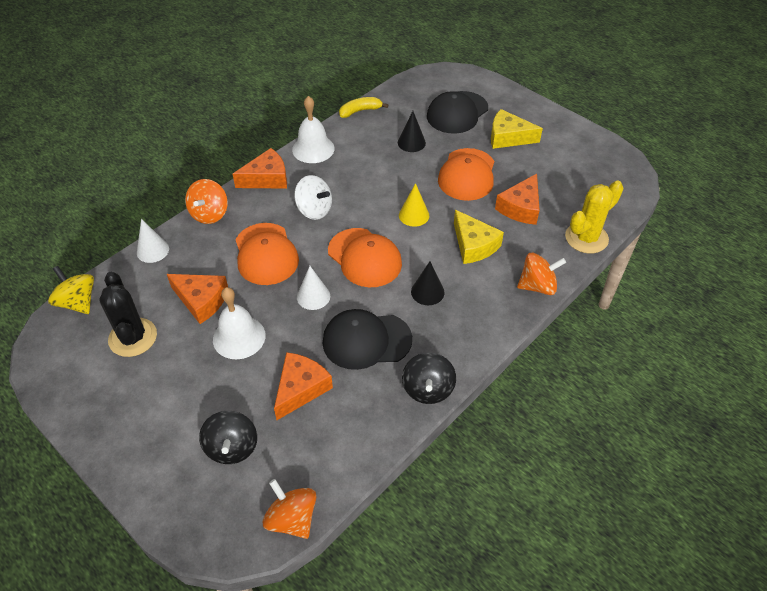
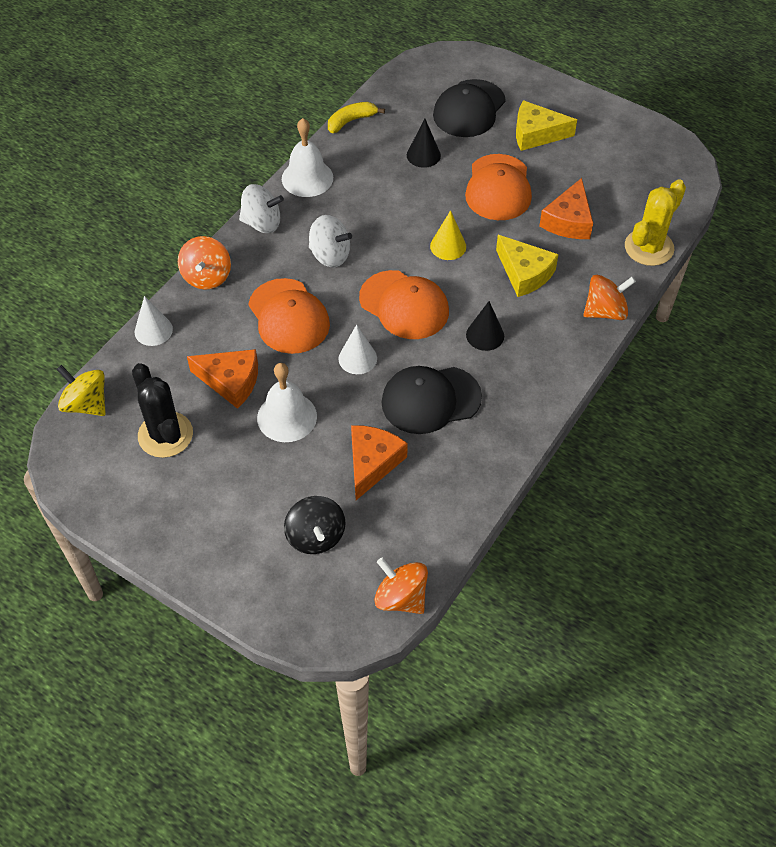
camera: 10 degrees left, 5 degrees up
orange cheese [233,148,287,189] -> white spinning top [239,184,284,233]
black spinning top [402,352,456,404] -> none

